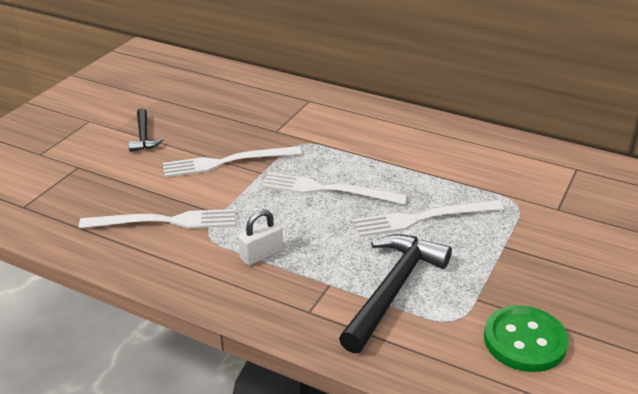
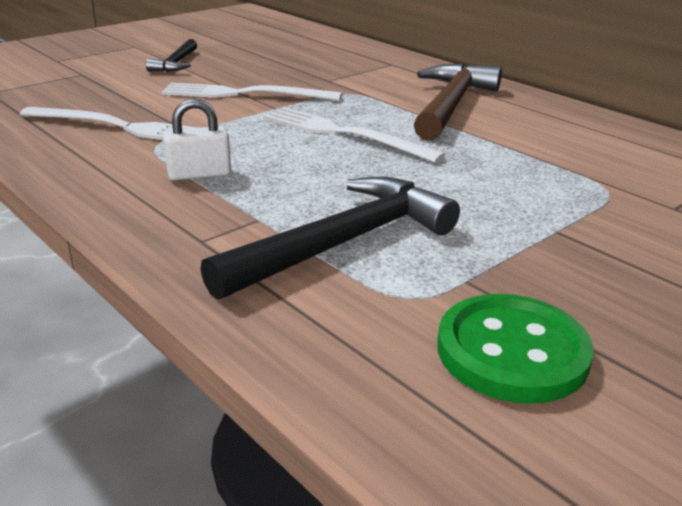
camera: 20 degrees right, 5 degrees down
white fork [353,200,503,237] -> none
none -> brown hammer [414,63,502,141]

